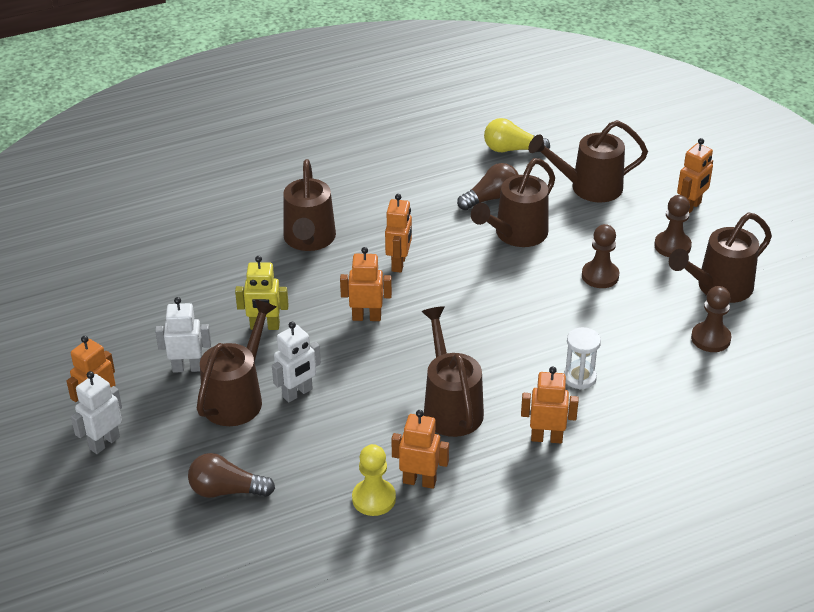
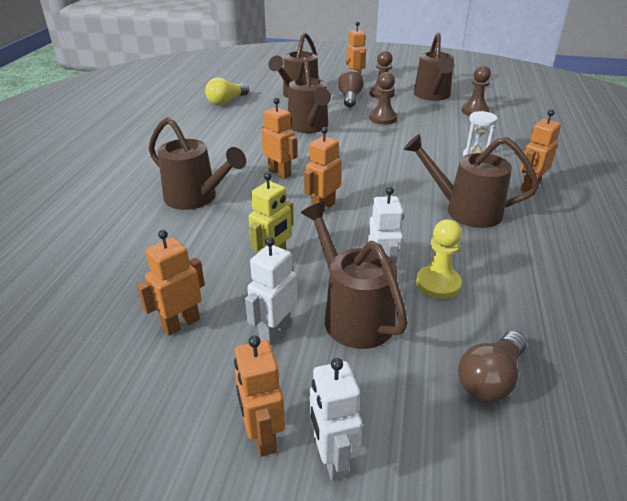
camera: 55 degrees left, 5 degrees down
yellow pawn [352,444,396,516] -> yellow pawn moved to [416,219,462,299]
orange robot [391,410,449,489] -> orange robot moved to [137,230,205,336]
brown light bulb [457,163,519,210] -> brown light bulb moved to [338,69,364,108]

